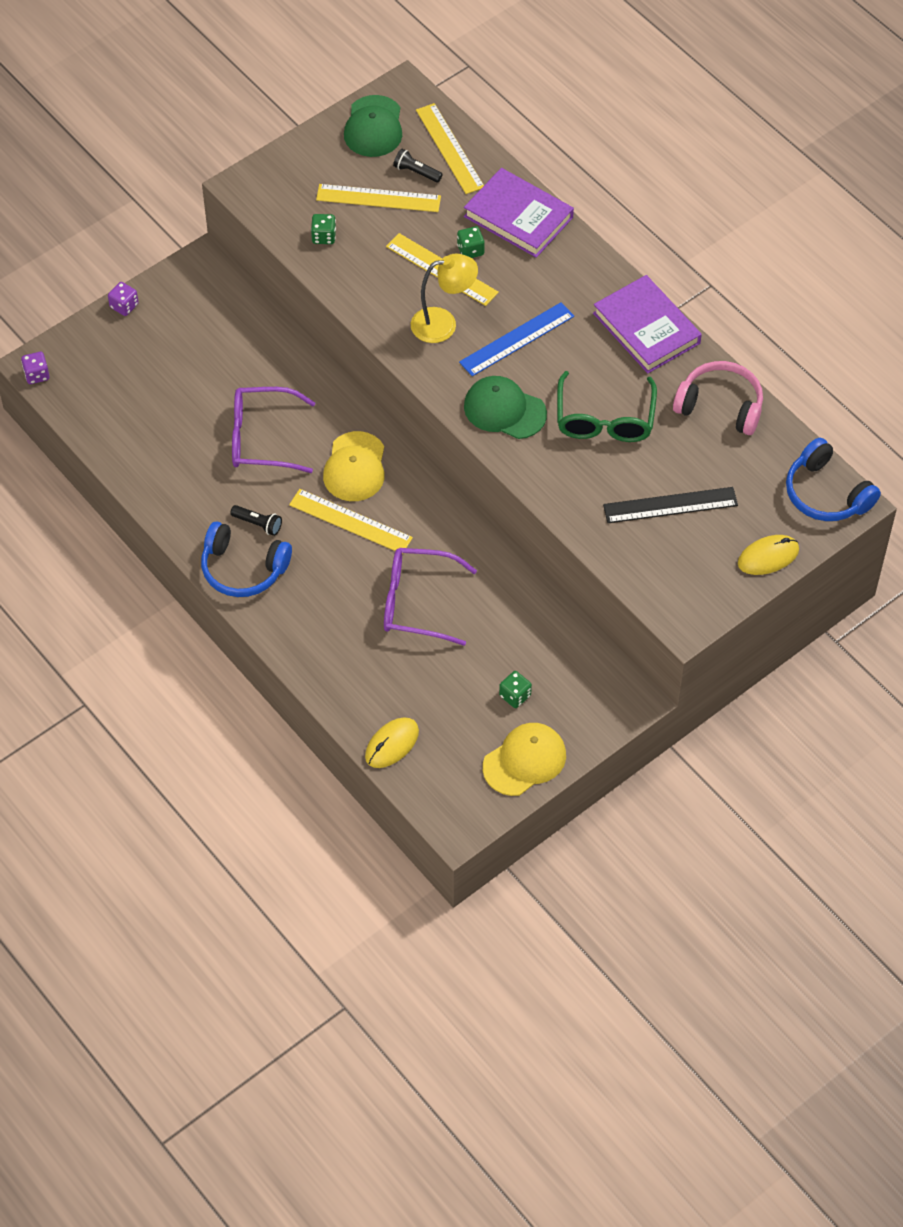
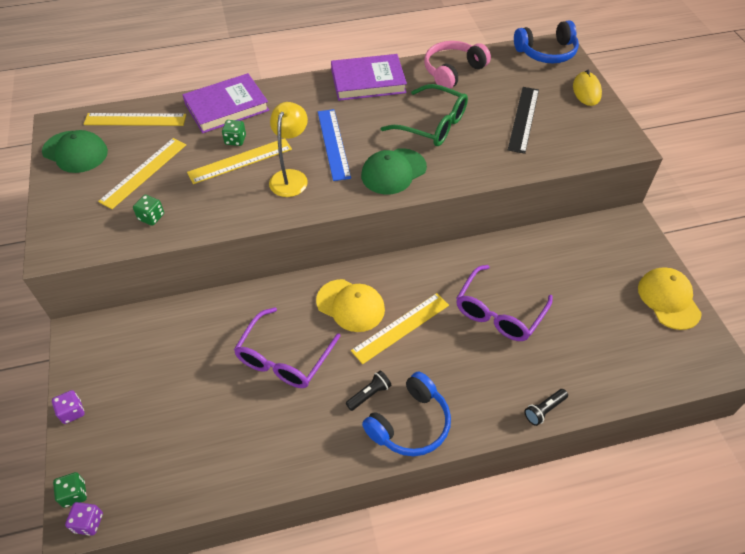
camera: 65 degrees left, 5 degrees down
yellow mouse [365,717,419,768] -> none
black flashlight [393,149,443,183] -> black flashlight moved to [524,389,568,426]
green dice [499,671,532,708] -> green dice moved to [53,472,87,508]

